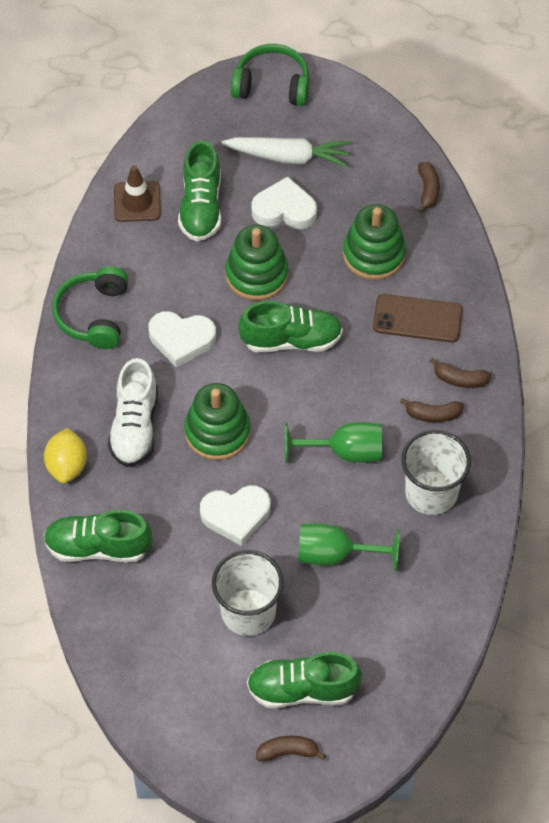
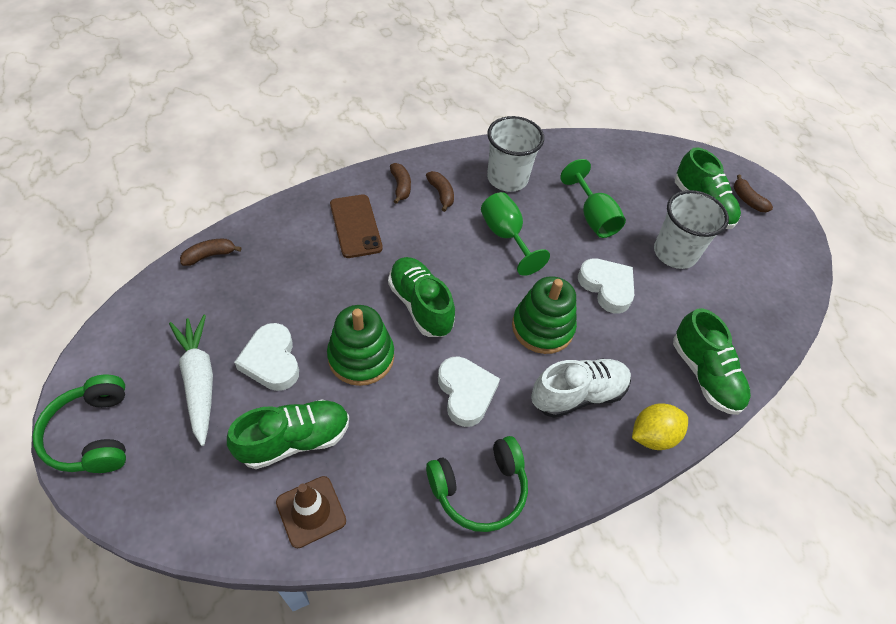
camera: 120 degrees left, 5 degrees down
green stacking toy [343,204,406,280] -> none

